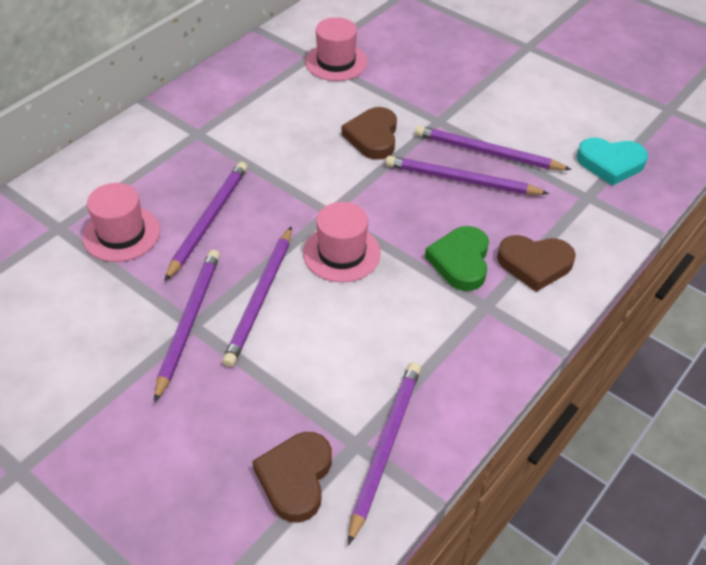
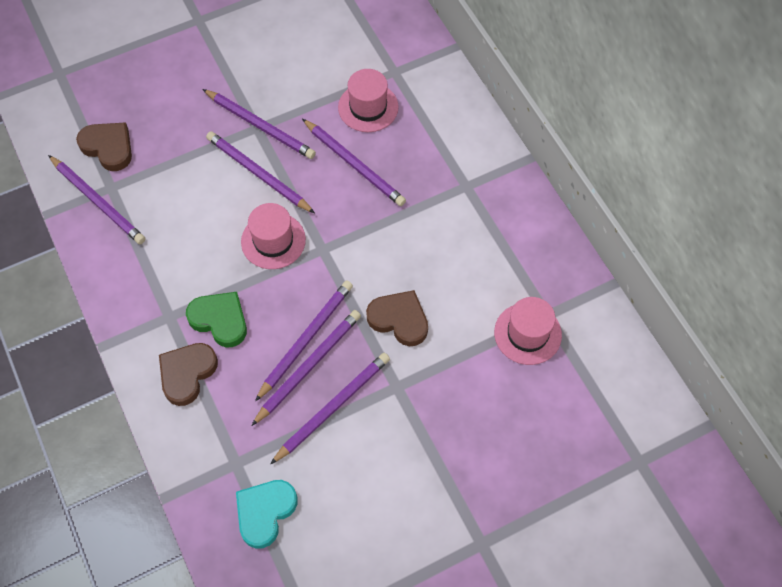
camera: 115 degrees right, 15 degrees up
none -> purple pencil [255,281,353,402]

